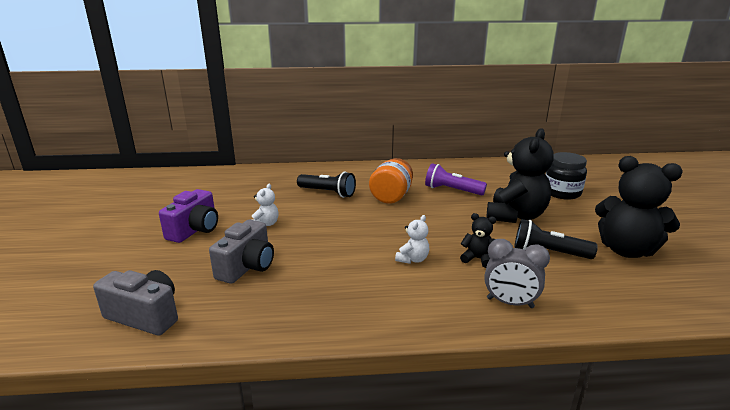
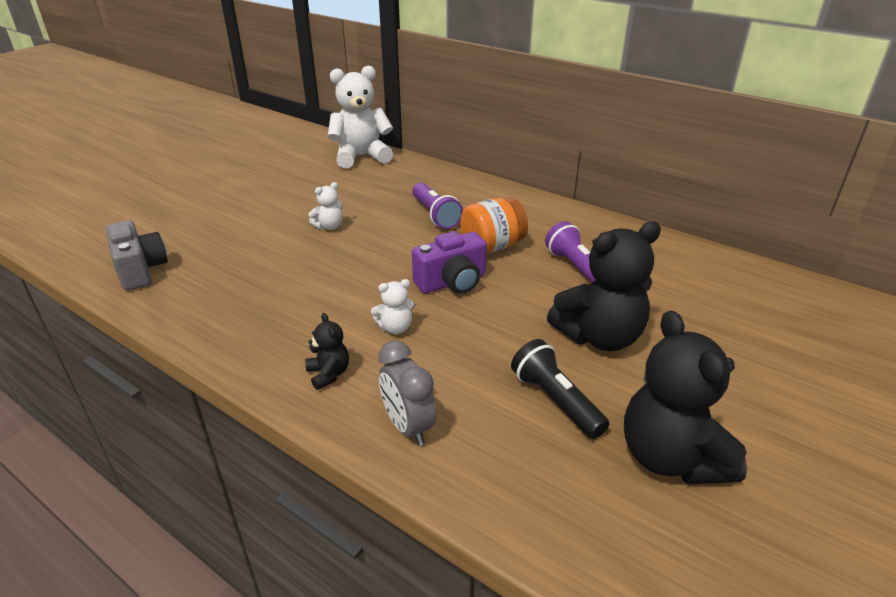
camera: 40 degrees right, 10 degrees up
purple camera [159,189,218,243] -> purple camera moved to [412,231,487,294]
grey camera [209,219,274,284] -> none
black flashlight [297,172,356,198] -> purple flashlight [412,183,463,229]
black teddy bear [460,213,496,268] -> black teddy bear moved to [305,313,349,390]
black jar [546,152,587,200] -> none
none -> white teddy bear [328,66,393,168]

